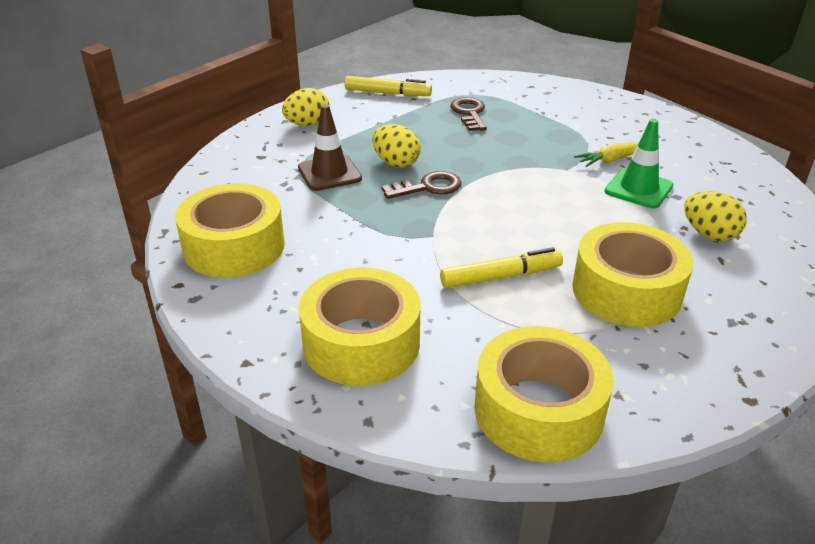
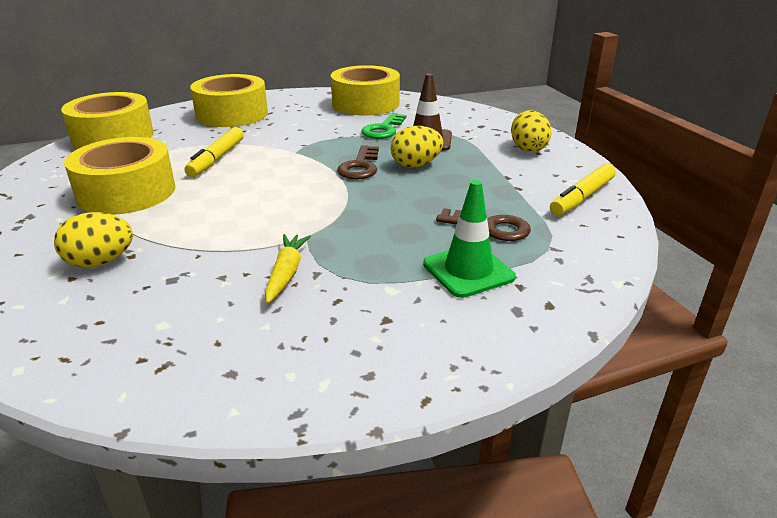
camera: 120 degrees right, 5 degrees down
green traffic cone [605,119,673,208] -> green traffic cone moved to [423,180,516,298]
none -> green key [361,113,406,139]

